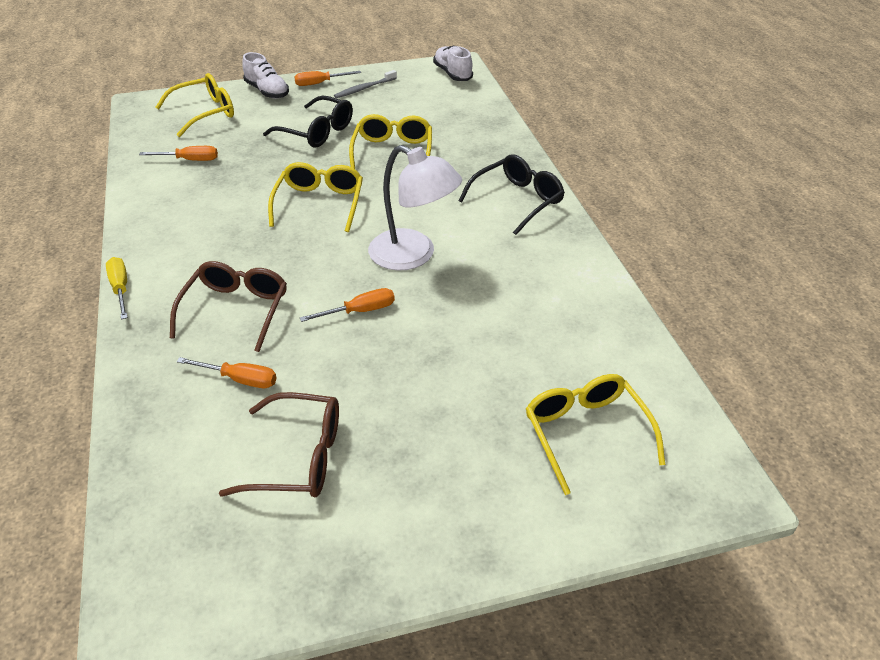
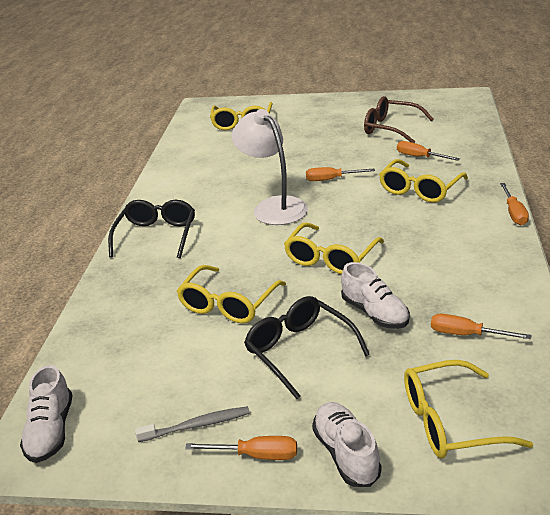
camera: 155 degrees left, 10 degrees down
yellow screwdriver [106,257,128,320] -> orange screwdriver [500,183,529,225]
brown glasses [170,261,287,352] -> yellow glasses [379,159,468,203]
black glasses [458,155,565,235] -> black glasses turned 120 degrees clockwise [108,200,195,258]
none -> white shoe [341,262,410,329]

